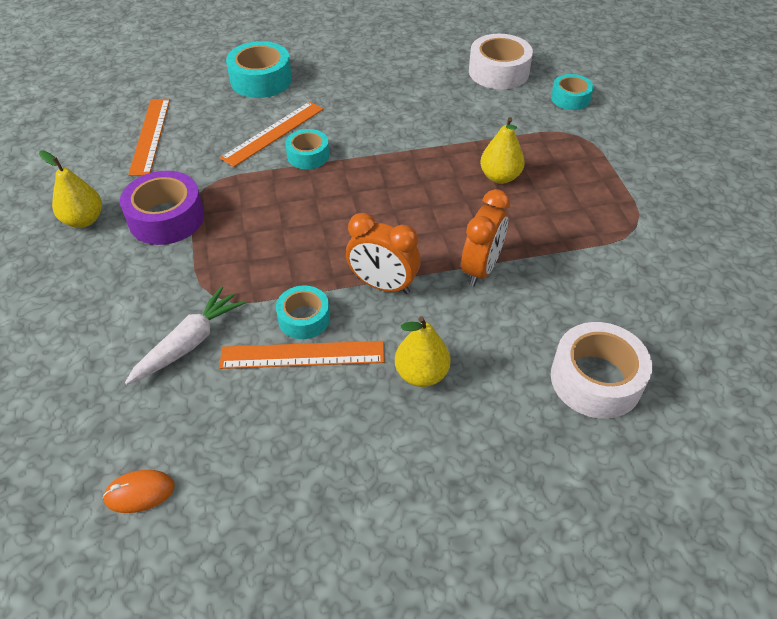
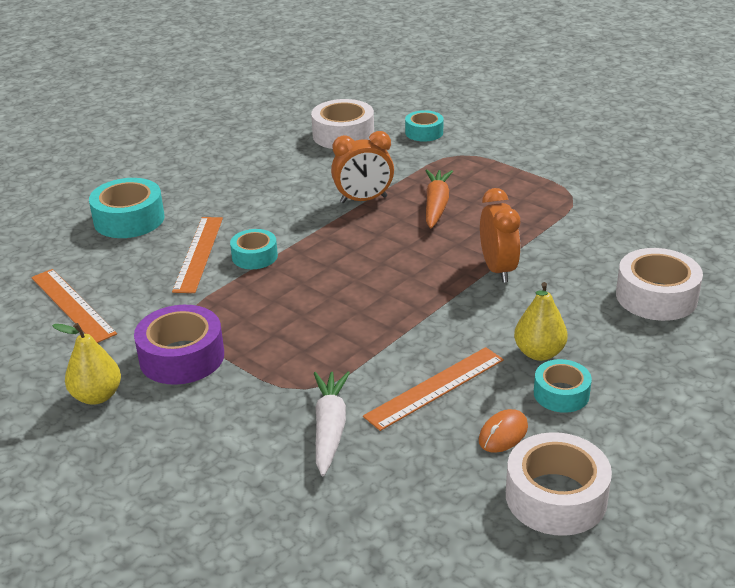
camera: 35 degrees left, 15 degrees down
orange mouse [103,470,175,513] -> orange mouse moved to [479,409,528,453]
turquoise tape [276,285,330,339] -> turquoise tape moved to [534,359,592,413]
orange clock [346,213,421,294] -> orange clock moved to [331,131,394,203]
yellow pear [480,117,525,184] -> orange carrot [426,170,453,229]
none -> white tape [506,432,612,536]

